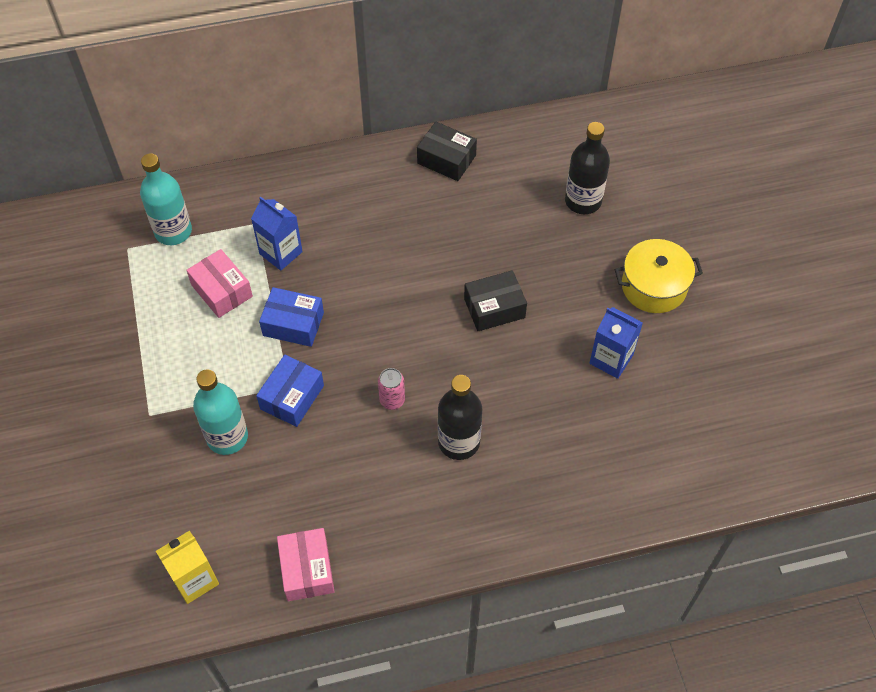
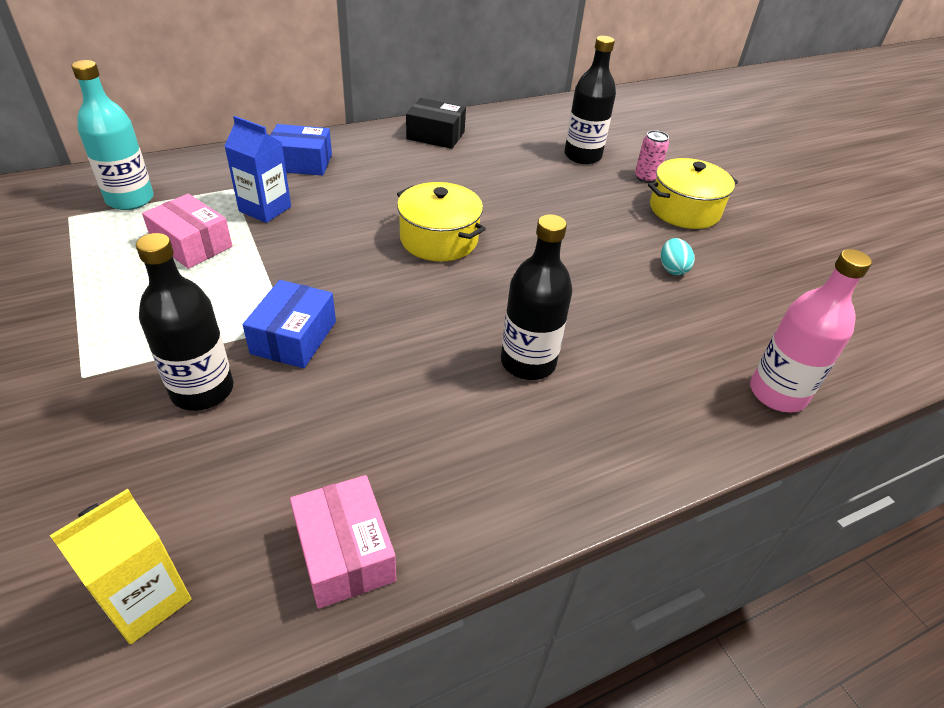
camera: 15 degrees left, 15 degrees down
turquoise bottle [193,370,248,455] -> black bottle [136,233,233,411]
blue box [259,287,324,347] -> blue box moved to [270,124,332,176]
pink can [378,368,405,410] -> pink can moved to [635,130,669,183]
black box [464,270,527,331] -> none
blue carton [590,307,643,379] -> turquoise egg [661,238,694,275]
none -> yellow pot [397,182,486,262]
none -> pink bottle [750,249,872,413]

